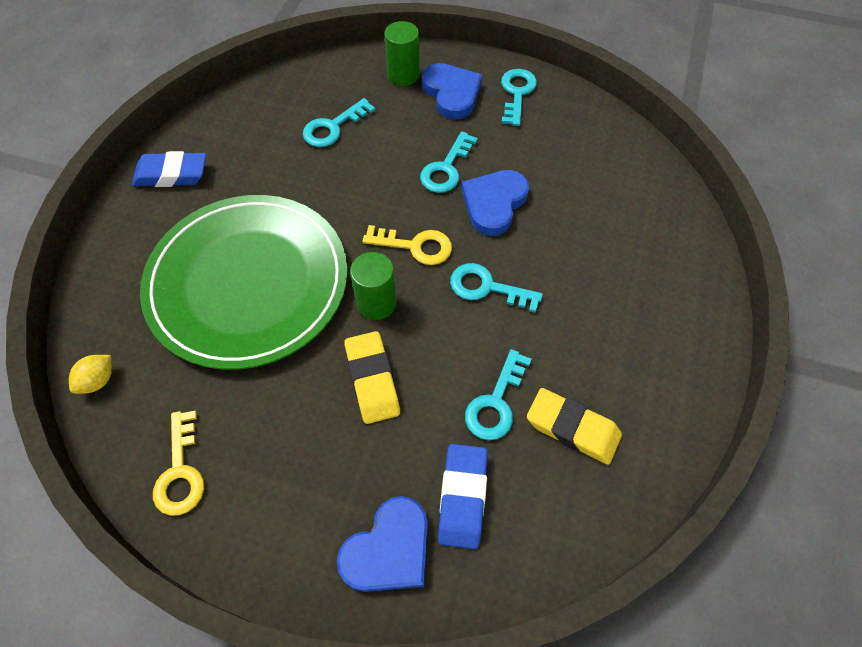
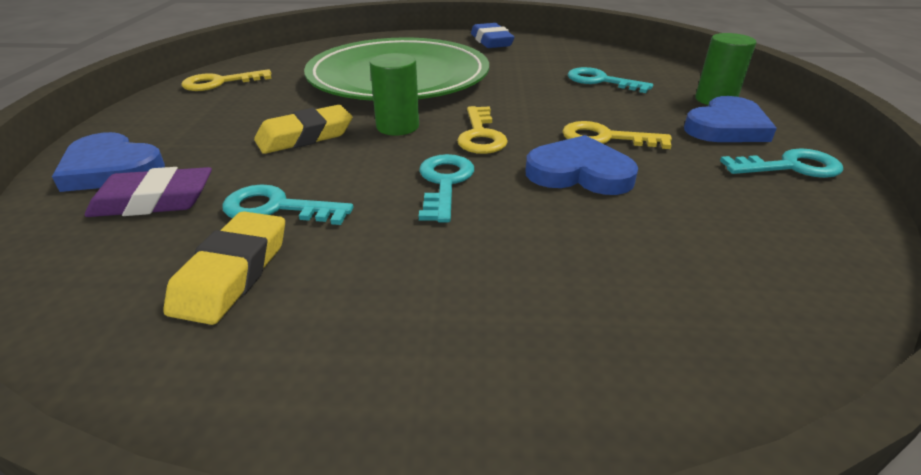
camera: 75 degrees right, 25 degrees down
yellow lemon [69,355,112,394] -> none
turquoise key [420,131,478,193] -> yellow key [562,121,672,149]
blue eraser [438,444,488,549] -> purple eraser [85,167,212,217]

